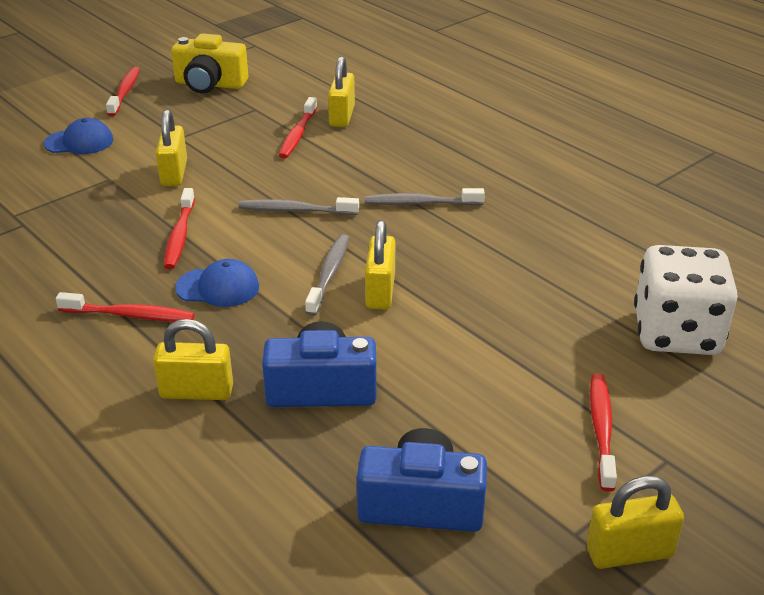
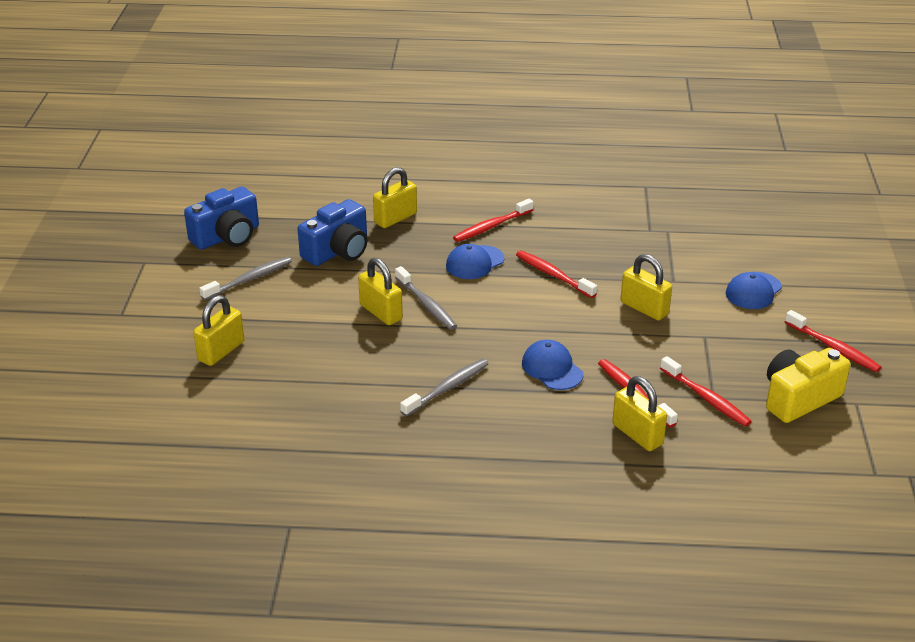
camera: 135 degrees right, 0 degrees up
grey toothbrush [239,197,359,215] -> grey toothbrush moved to [200,257,292,300]
yellow padlock [586,476,684,569] -> yellow padlock moved to [193,295,244,366]
red toothbrush [590,373,617,491] -> red toothbrush moved to [660,356,752,427]
white dice [634,245,738,355] -> none
none -> blue cap [522,340,583,390]

